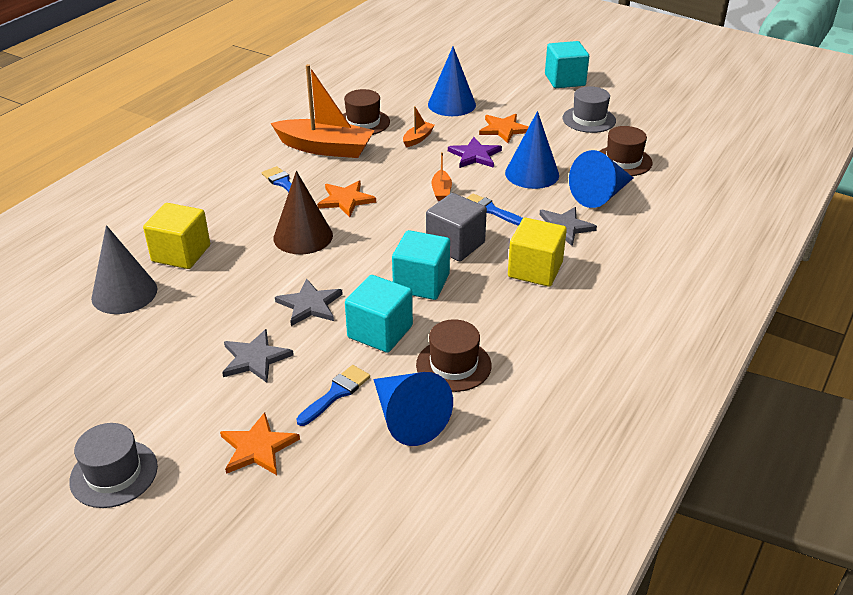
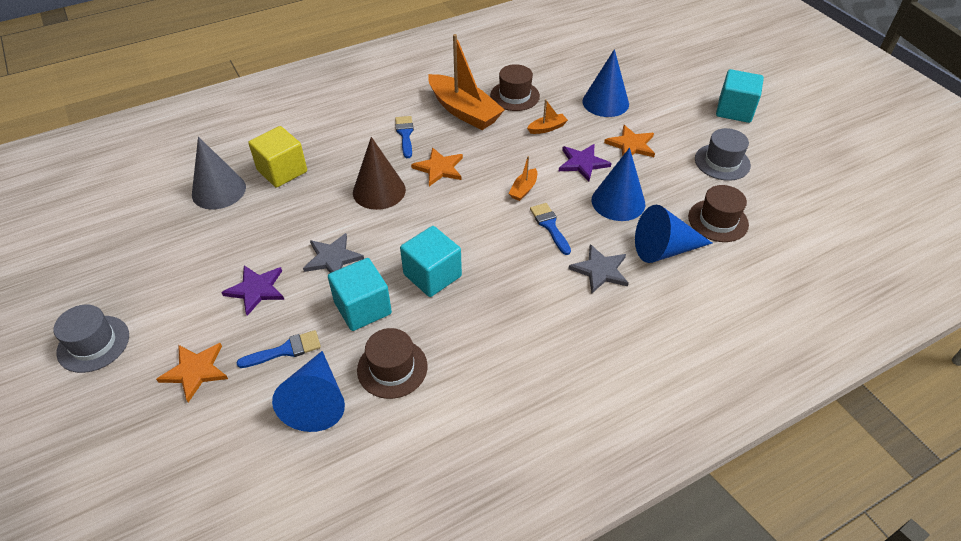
camera: 30 degrees right, 10 degrees up
grey star [222,329,294,383] -> purple star [221,266,284,316]
grey cube [426,193,487,261] -> none
yellow cube [508,218,567,287] -> none

